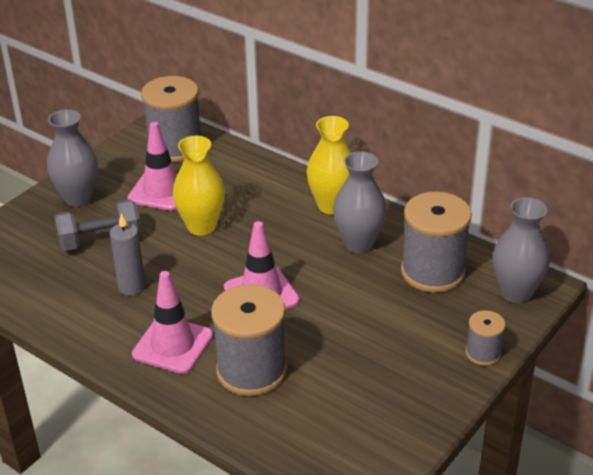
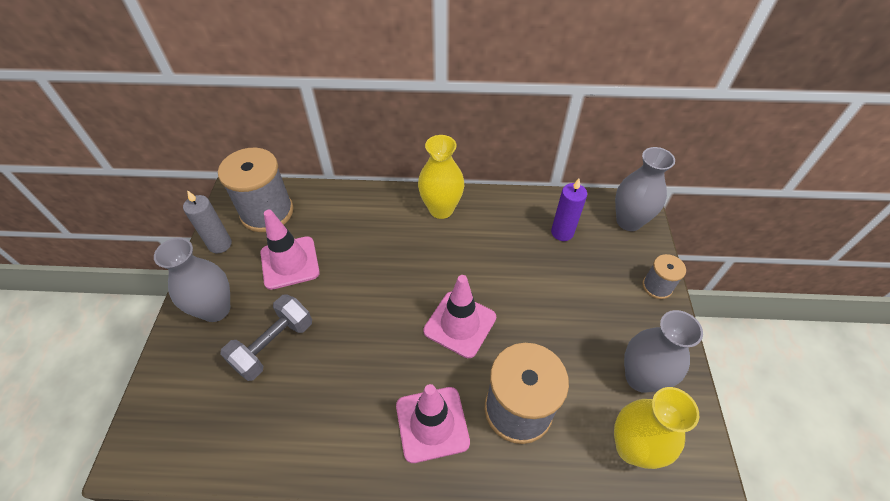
camera: 35 degrees left, 15 degrees up
grey candle [110,214,145,296] -> grey candle moved to [183,190,232,253]
yellow vase [173,136,225,236] -> yellow vase moved to [614,387,699,469]
grey vase [333,151,387,253] -> grey vase moved to [624,310,703,393]
grey spool [401,192,472,293] -> purple candle [551,178,587,241]

